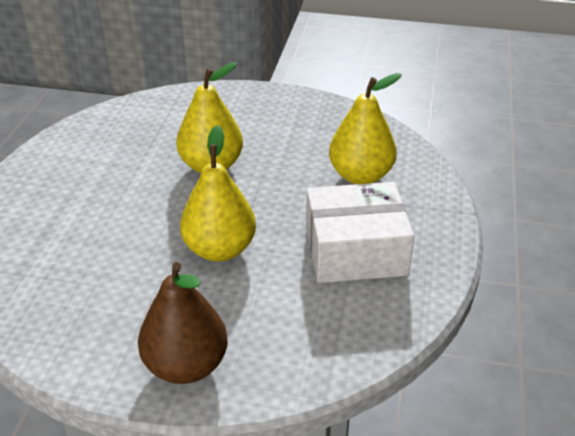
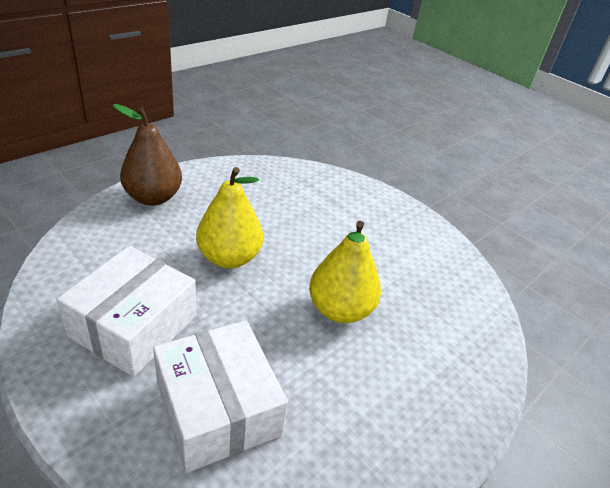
camera: 120 degrees right, 0 degrees up
yellow pear [329,73,402,184] -> white box [153,320,288,473]

